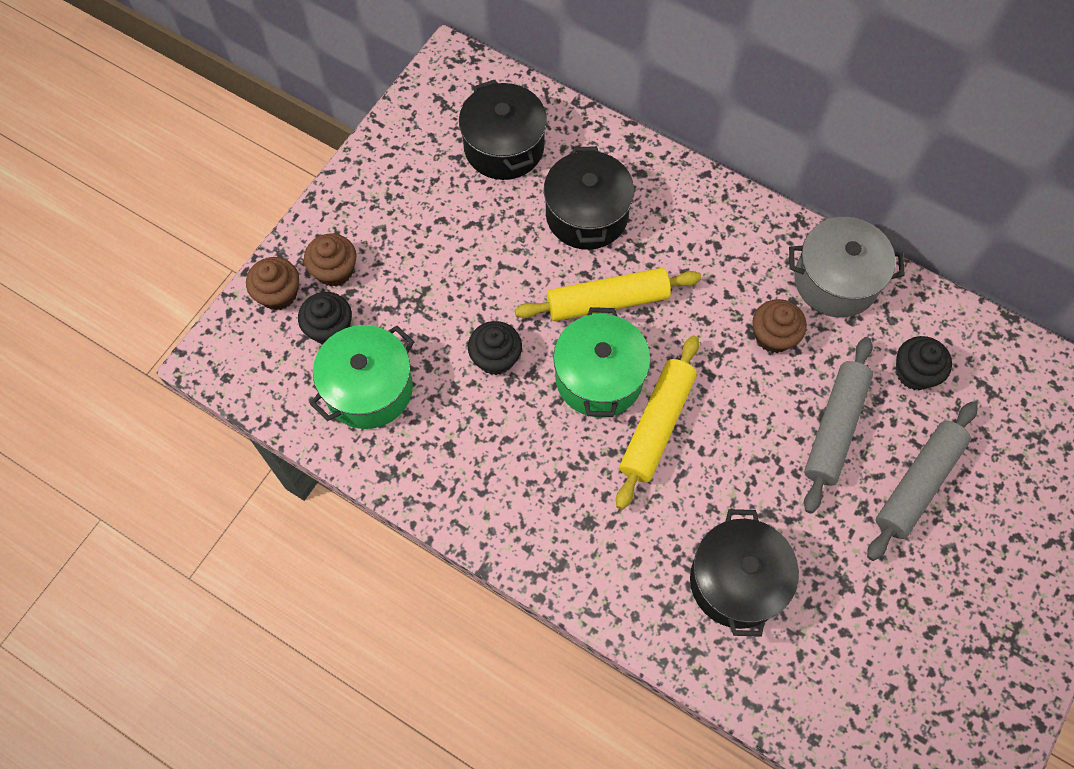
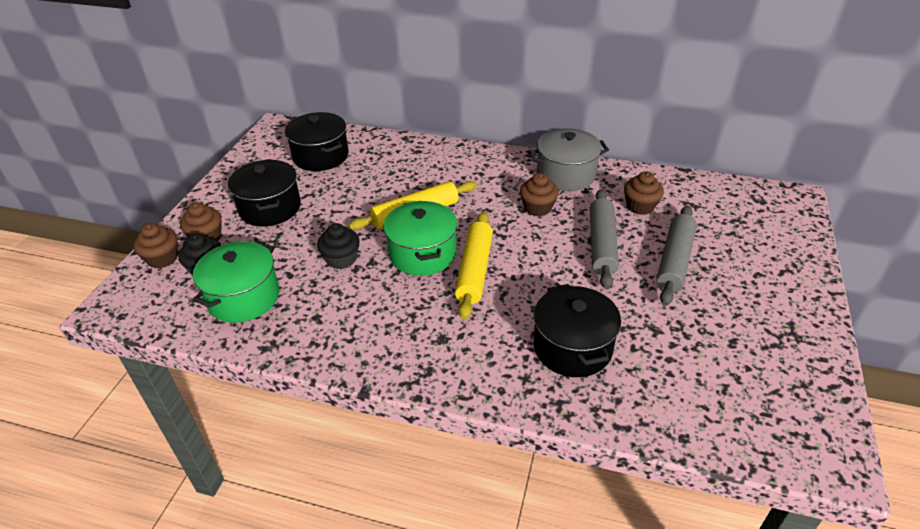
camera: 15 degrees left, 25 degrees down
black pot [544,146,634,250] -> black pot moved to [228,160,301,226]
black cupcake [896,336,952,390] -> brown cupcake [624,171,664,215]

